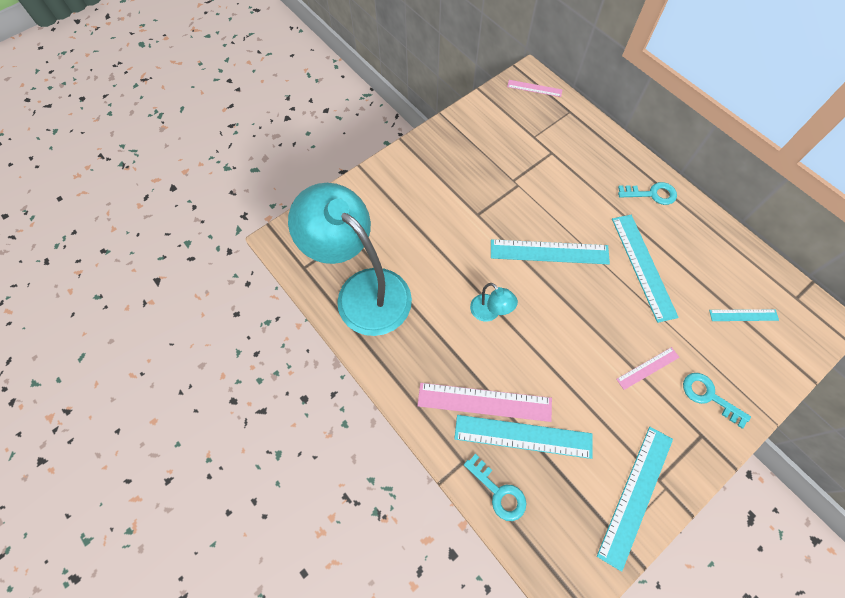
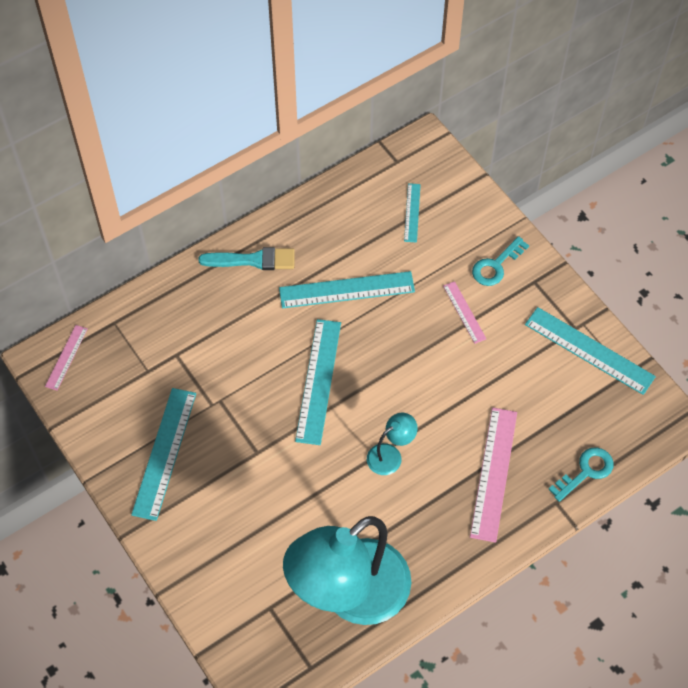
camera: 85 degrees left, 5 degrees down
turquoise ruler [454,415,593,459] -> turquoise ruler moved to [131,388,196,521]
turquoise key [618,182,677,205] -> turquoise brush [199,247,295,270]

